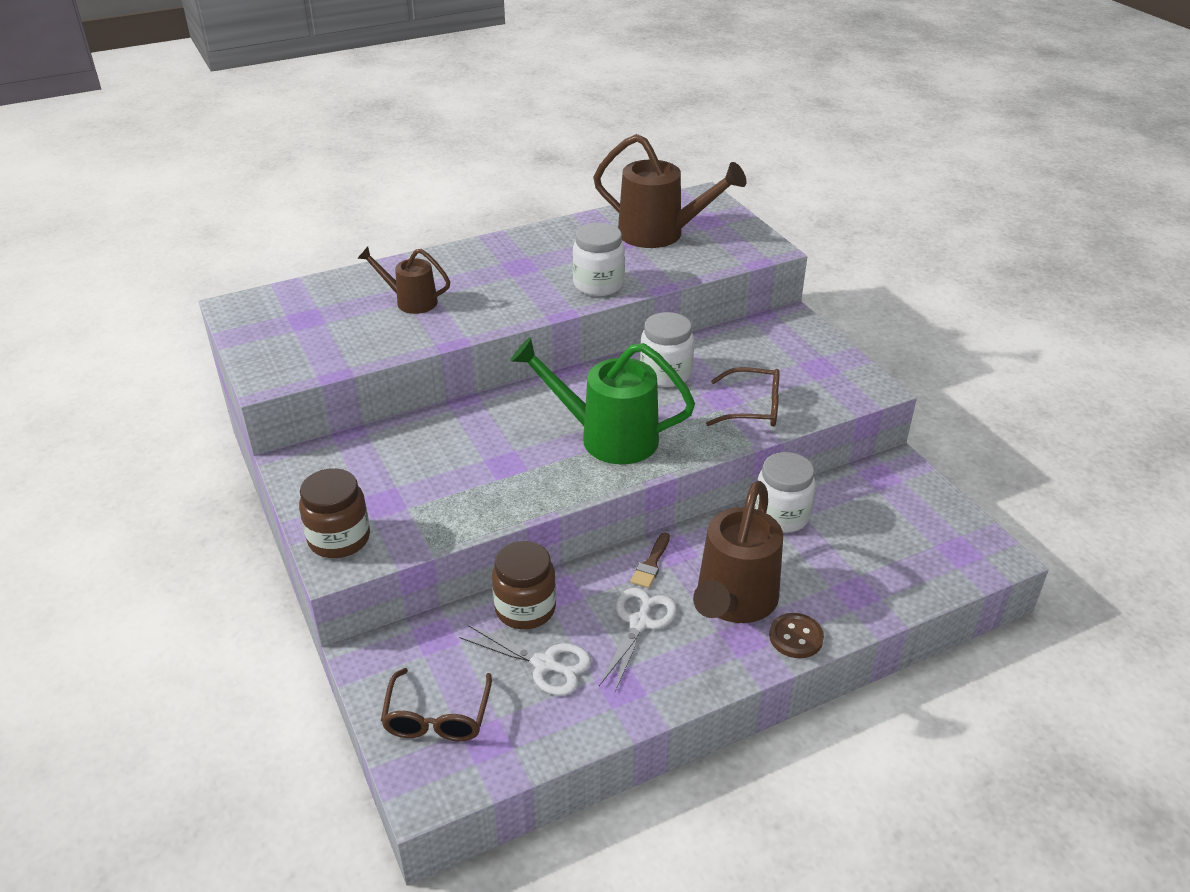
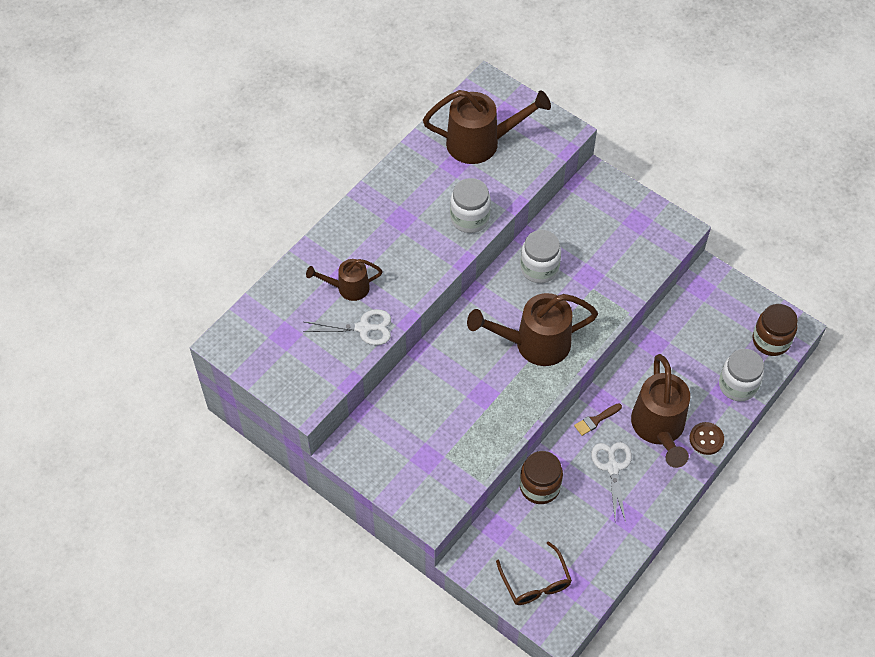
camera: 25 degrees left, 20 degrees up
brown jar [299,468,370,558] -> brown jar moved to [752,304,798,356]
white scissors [459,625,591,696] -> white scissors moved to [303,309,391,345]
green watering can [510,337,695,464] -> brown watering can [467,293,598,366]
brown brush [631,532,670,588] -> brown brush turned 60 degrees clockwise [574,403,622,436]
brown glasses [706,367,780,427] -> none
white jar [754,452,816,533] -> white jar moved to [719,349,764,401]

